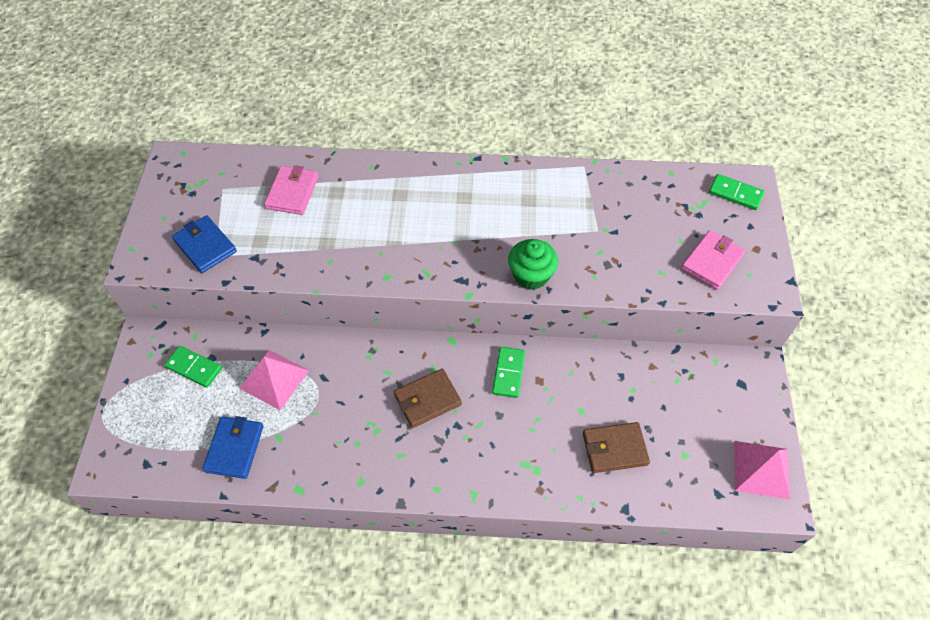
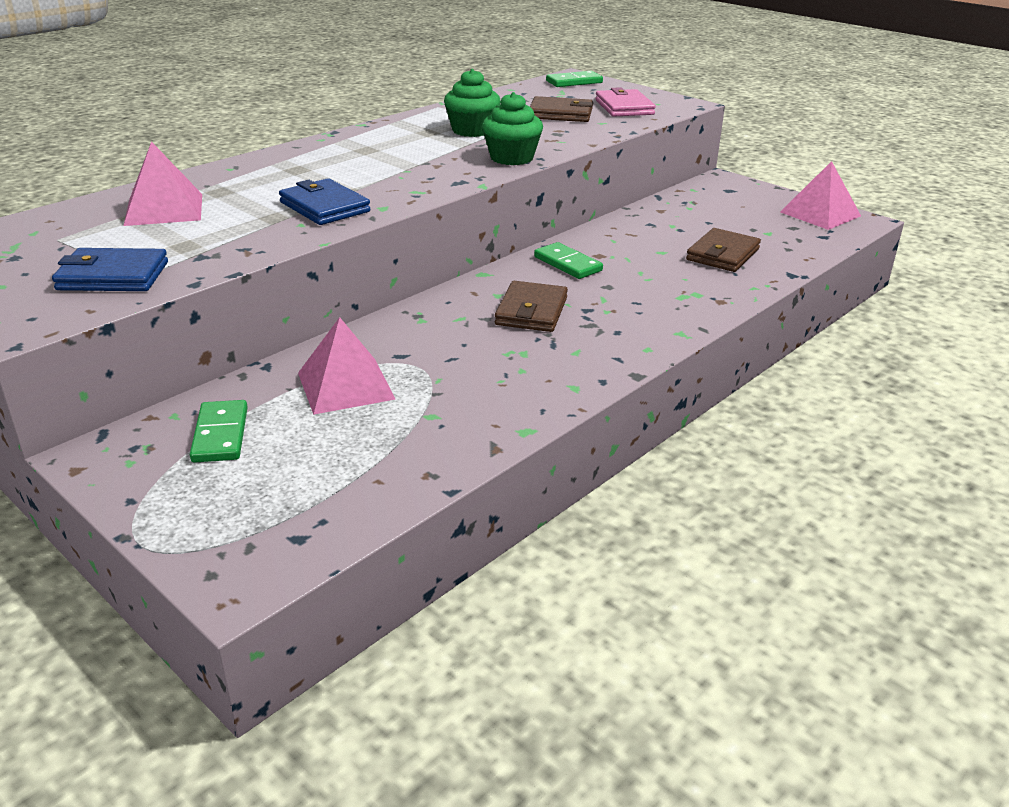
camera: 50 degrees left, 25 degrees down
green domino [164,346,222,388] -> green domino turned 75 degrees counterclockwise [190,400,248,463]
blue wallet [202,416,263,479] -> blue wallet moved to [279,178,370,225]
pink wallet [264,165,318,215] -> pink pyramid [123,141,202,226]
none -> green cupcake [444,69,501,137]
none -> brown wallet [530,96,594,122]

